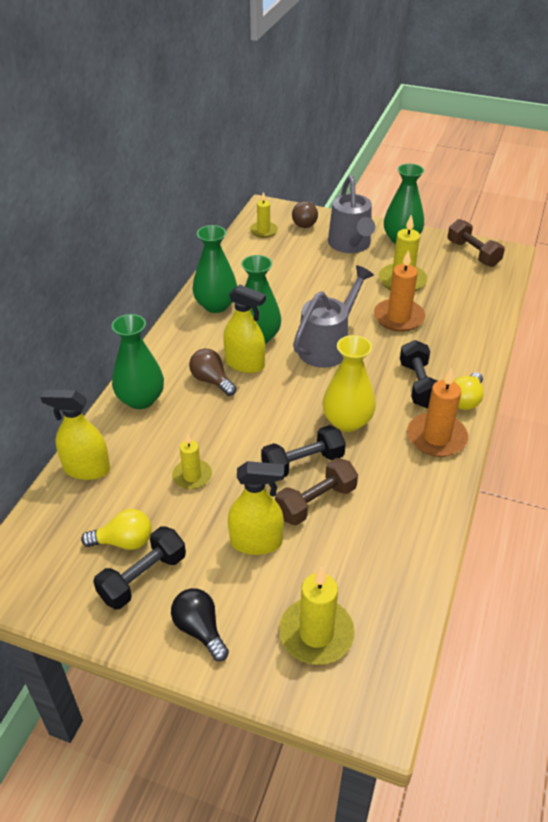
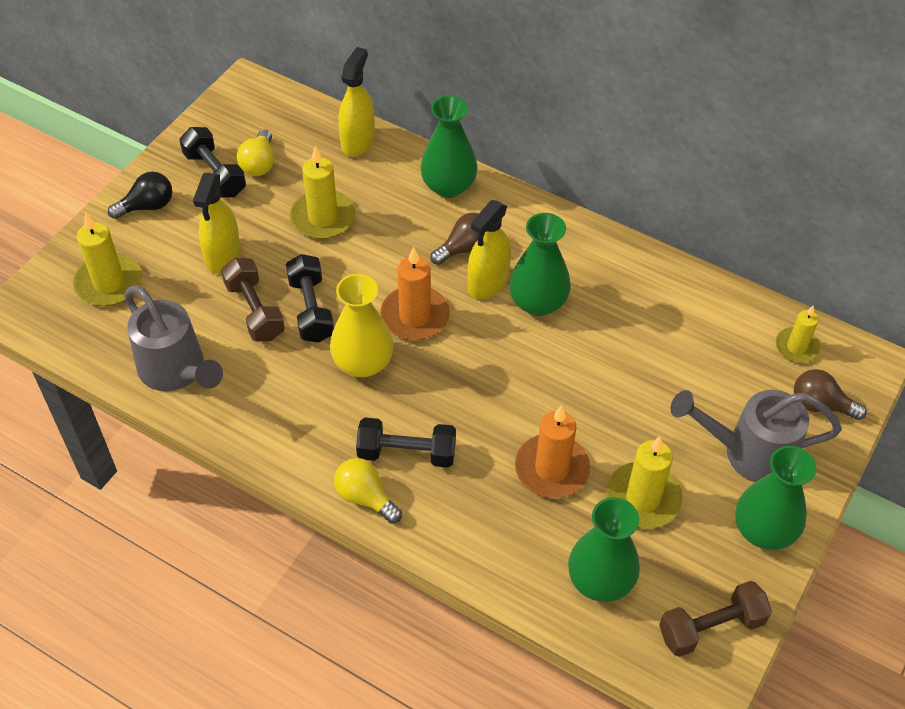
camera: 100 degrees right, 10 degrees up
yellow candle [172,434,212,490] -> yellow candle [290,146,355,239], size x1.58
green vase [192,225,237,313] -> green vase moved to [568,497,640,602]
grey watering can [293,265,374,368] -> grey watering can moved to [124,285,223,391]
orange candle [407,367,468,457] -> orange candle moved to [380,247,450,340]

